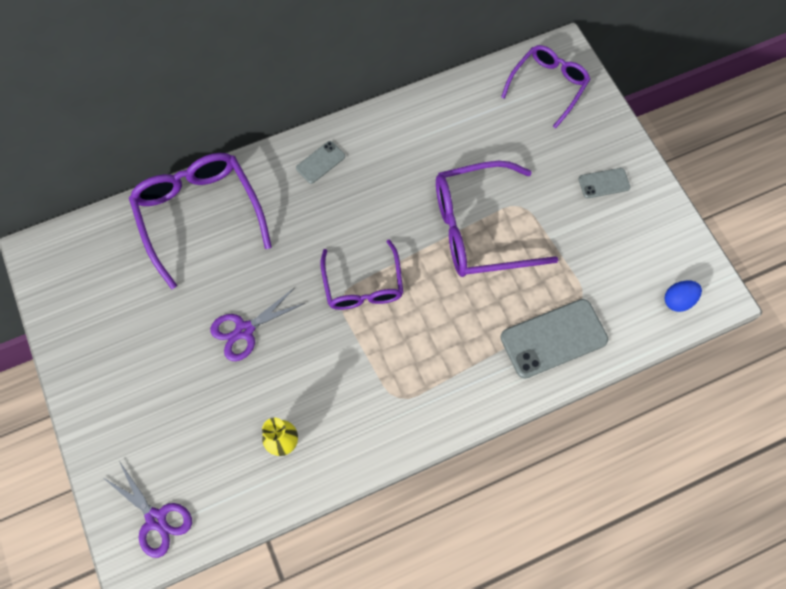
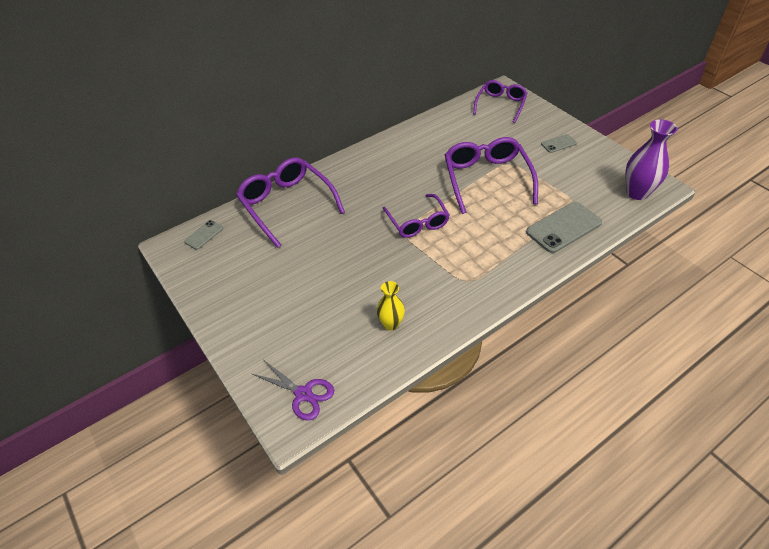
camera: 10 degrees left, 20 degrees down
purple scissors [210,288,305,361] -> none
grey phone [296,141,345,184] -> grey phone moved to [184,220,223,250]
purple glasses [436,161,558,277] -> purple glasses turned 105 degrees clockwise [445,137,538,214]
blue egg [664,280,702,312] -> purple vase [625,119,677,200]

